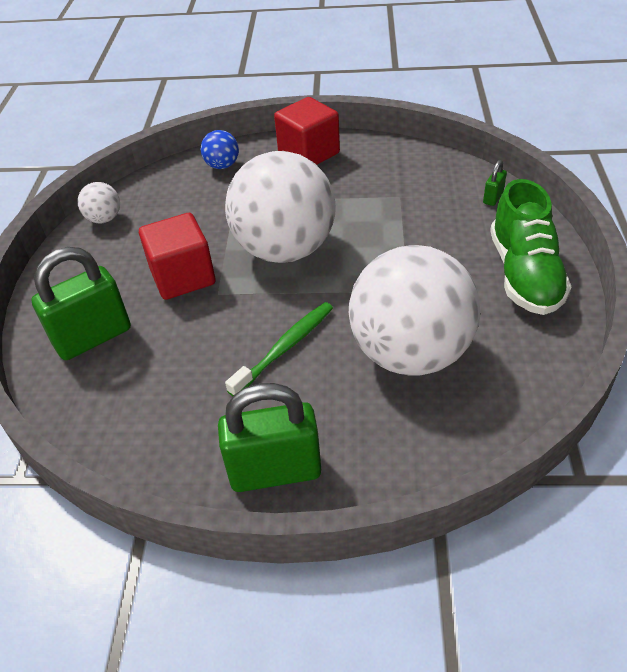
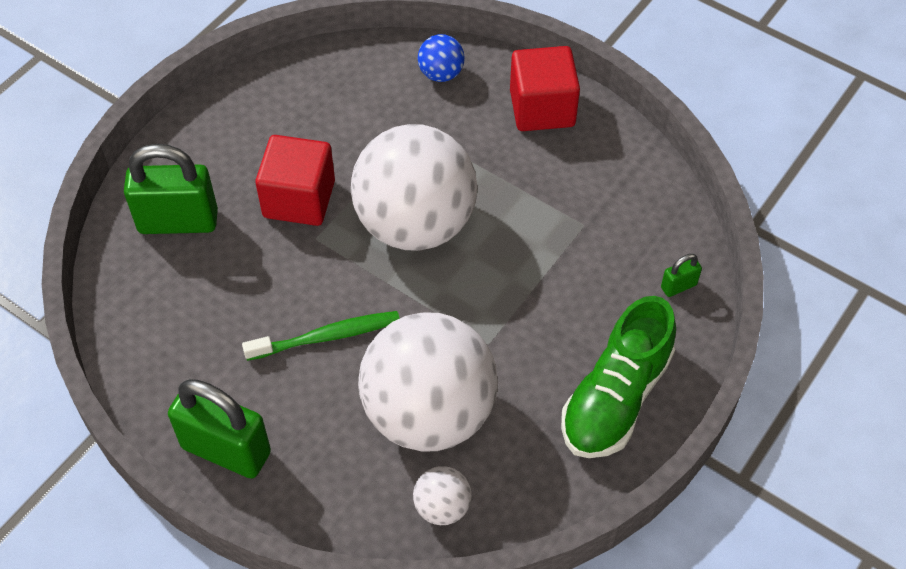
camera: 30 degrees right, 10 degrees up
white ball [78,182,120,223] -> white ball moved to [413,466,471,525]

